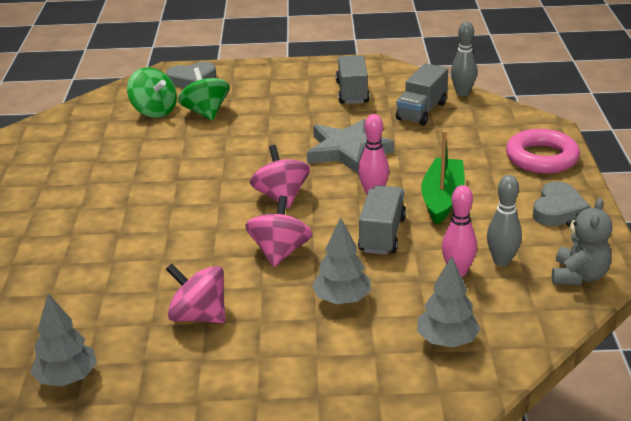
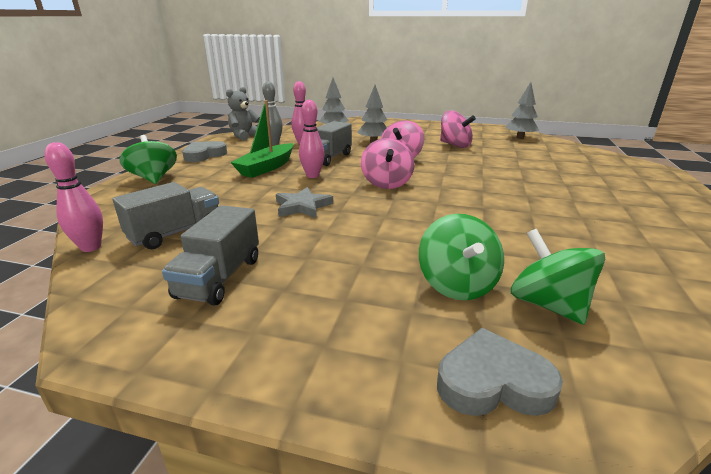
camera: 165 degrees left, 5 degrees down
grey star [307,119,394,174] -> grey star [276,187,333,218], size x0.64
grey bowling pin [451,22,477,96] -> pink bowling pin [44,142,103,252]
pink ring [506,129,580,174] -> green spinning top [119,135,177,184]

